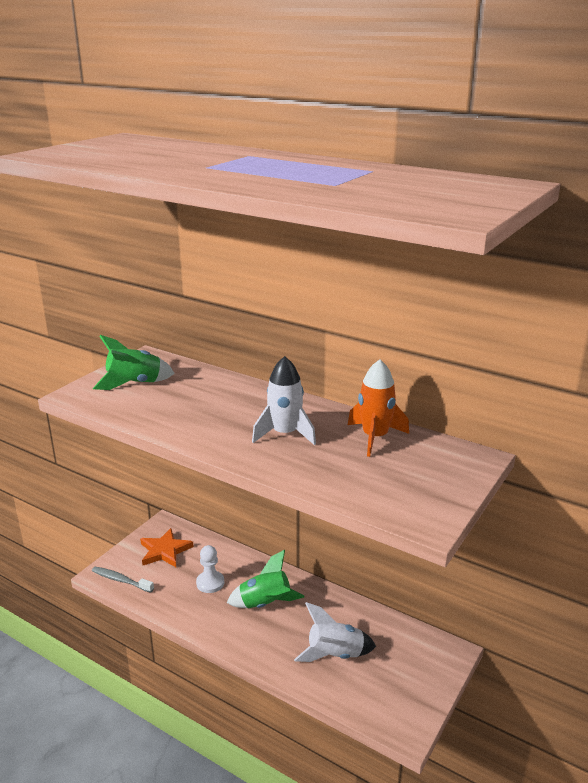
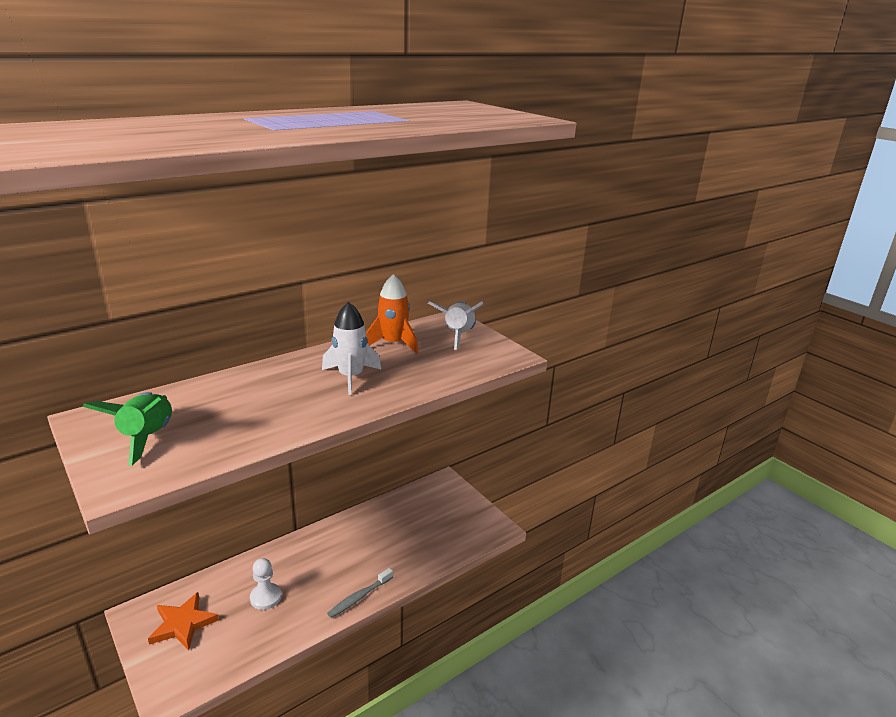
camera: 70 degrees left, 0 degrees up
grey toothbrush [92,567,154,593] -> grey toothbrush moved to [327,568,393,618]
green rocket [227,550,304,608] -> none
white rocket [294,602,376,662] -> white rocket moved to [428,301,483,350]

